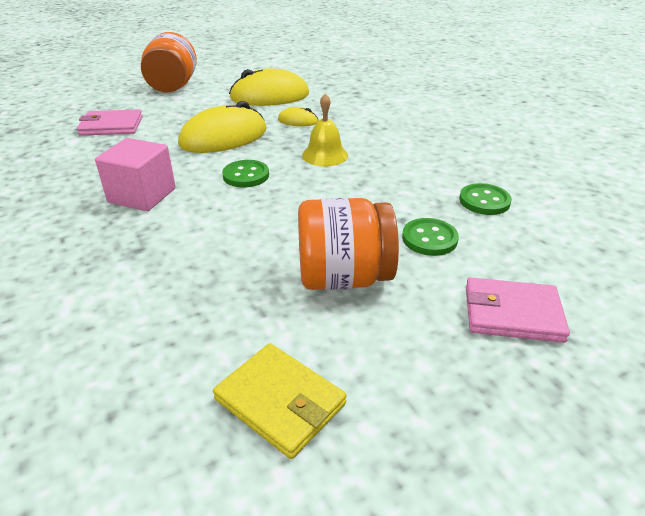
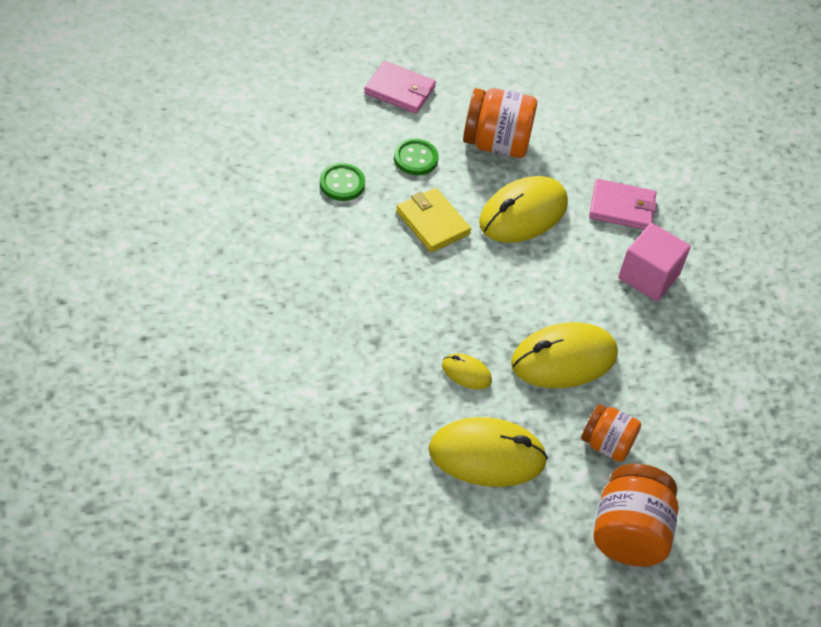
camera: 170 degrees left, 15 degrees up
pink wallet [77,109,142,136] -> pink wallet moved to [589,179,657,230]
yellow wallet [213,343,347,459] -> yellow wallet moved to [396,188,471,253]
green button [222,160,269,187] -> none
yellow bell [302,93,348,166] -> none
none -> yellow mouse [479,176,568,243]
none -> orange jar [581,404,641,462]

